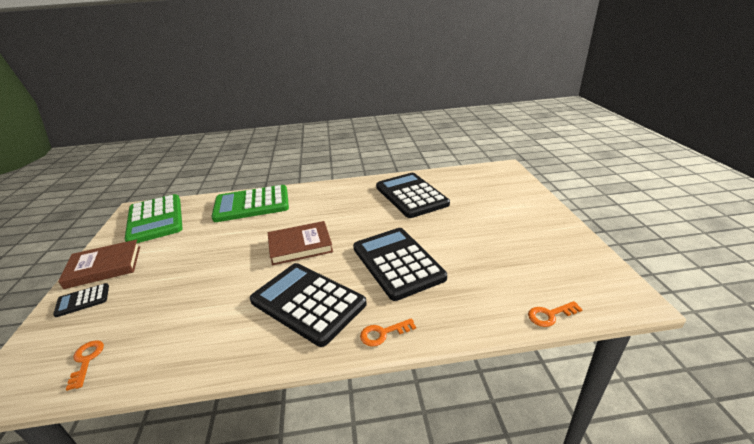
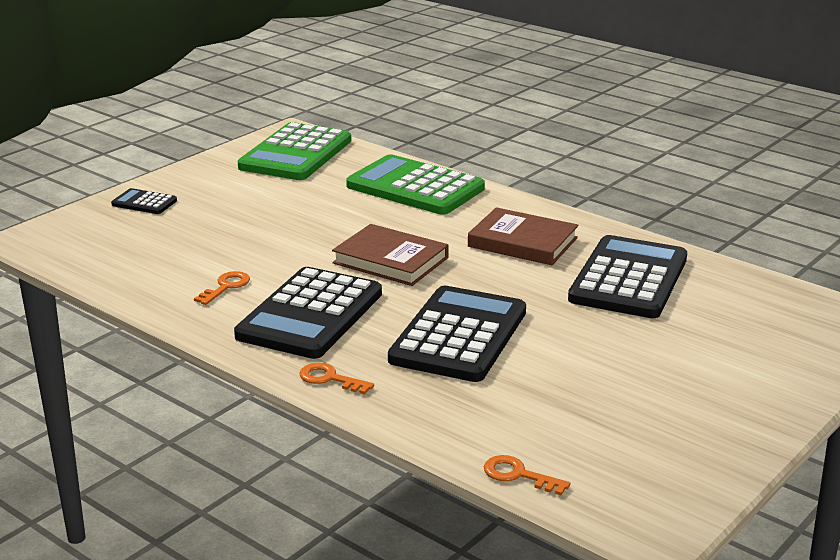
camera: 45 degrees right, 5 degrees down
brown book [58,240,140,289] -> brown book moved to [468,207,578,265]
orange key [66,340,104,391] -> orange key moved to [194,271,250,305]
black calculator [250,263,367,347] -> black calculator turned 150 degrees counterclockwise [234,267,382,359]

